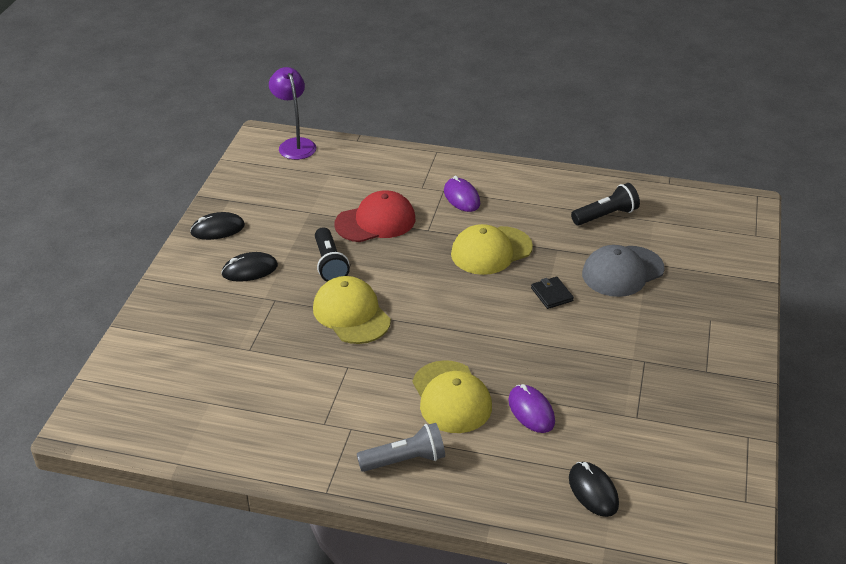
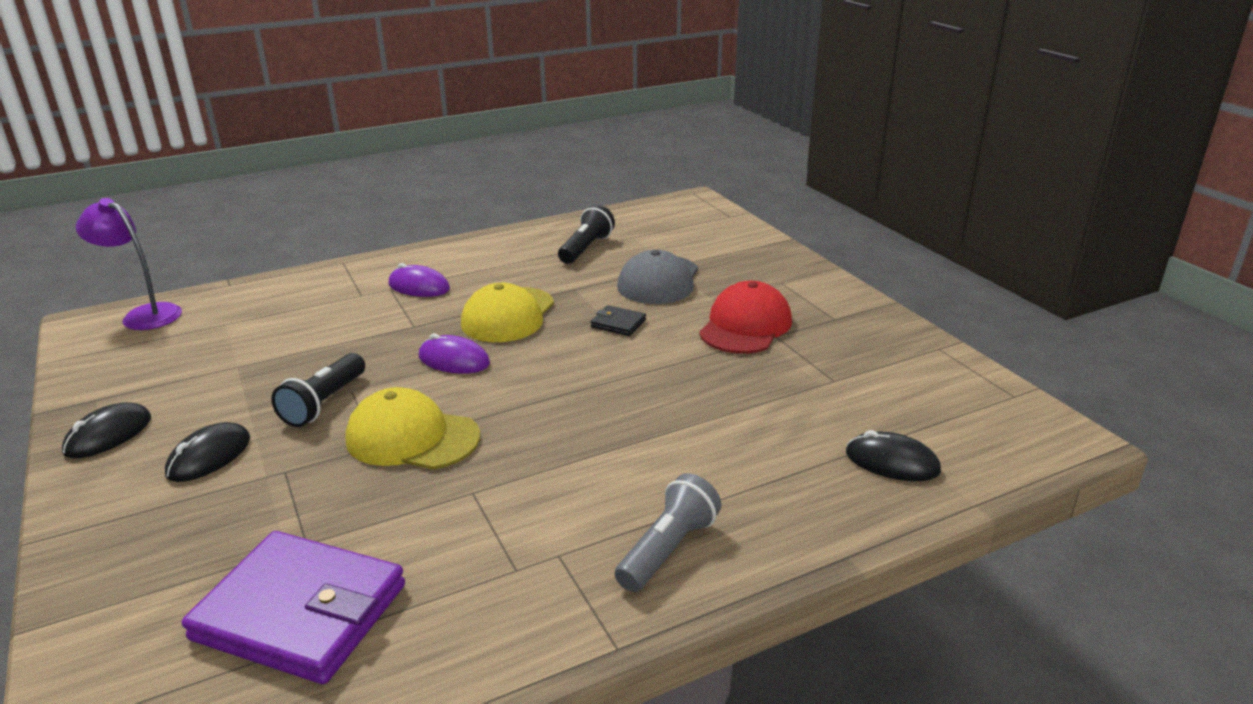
camera: 40 degrees left, 10 degrees down
black flashlight [315,227,350,282] -> black flashlight turned 75 degrees clockwise [271,353,365,427]
red cap [334,190,415,242] -> red cap moved to [699,281,792,354]
yellow cap [412,360,492,433] -> none
purple mouse [508,384,555,433] -> purple mouse moved to [419,333,490,374]
none -> purple wallet [182,531,405,684]

